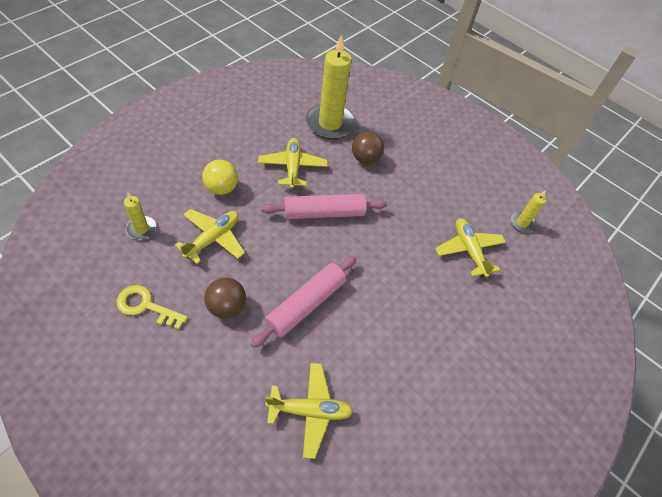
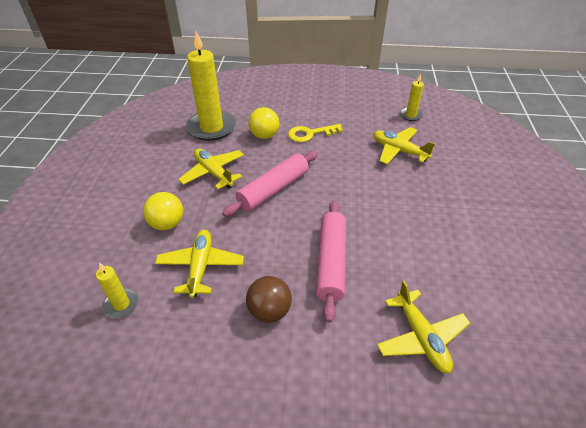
camera: 30 degrees left, 10 degrees down
yellow key [117,285,188,330] -> yellow key moved to [288,124,343,142]
yellow plane [265,363,354,459] -> yellow plane turned 105 degrees clockwise [377,280,470,373]
brown ball [352,131,384,164] -> yellow ball [248,107,280,139]

